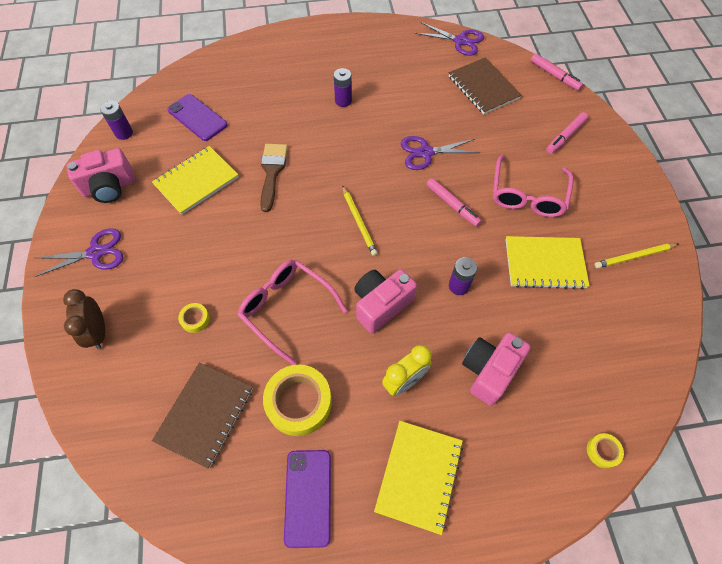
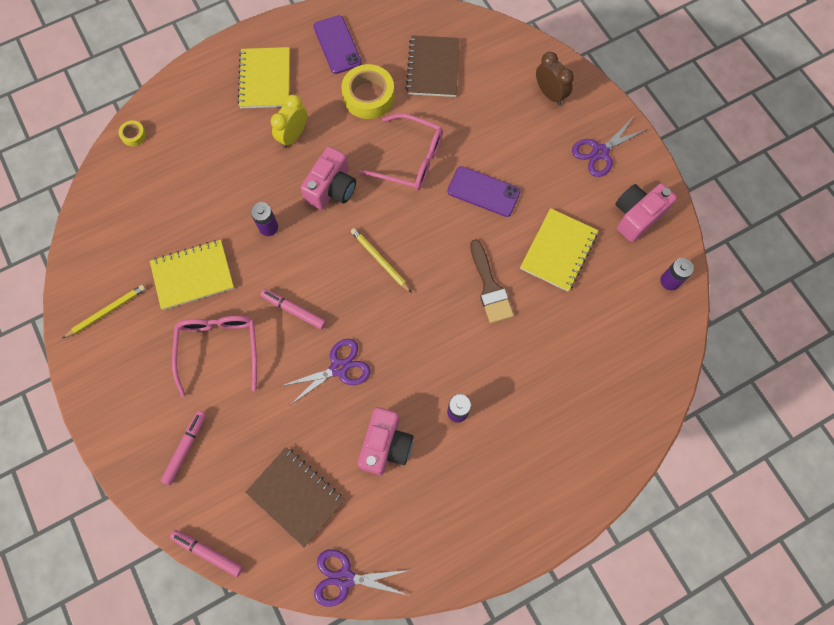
camera: 160 degrees right, 10 degrees up
purple phone [167,94,228,141] -> purple phone moved to [447,166,520,217]
yellow tape [178,303,210,333] -> none
pink camera [462,332,530,406] -> pink camera moved to [358,407,414,475]

